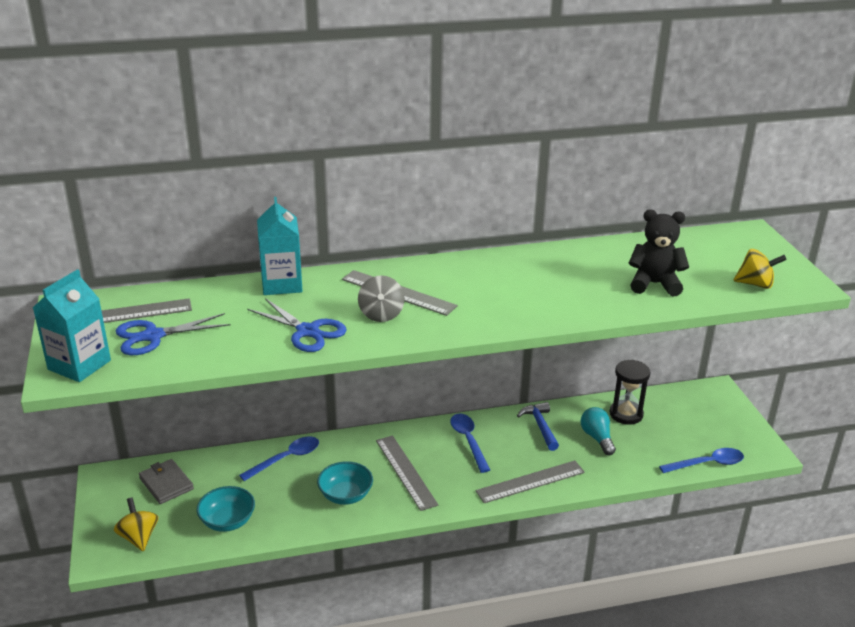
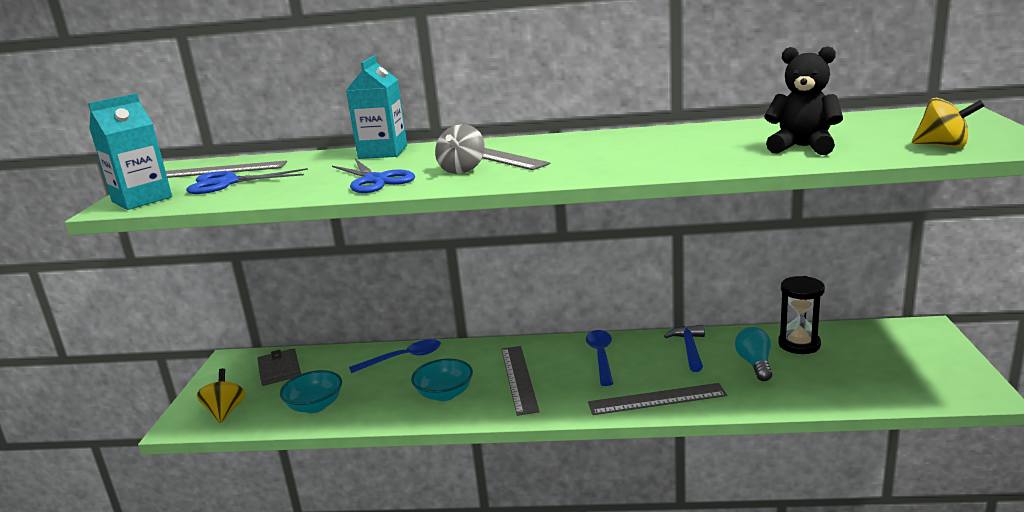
camera: 20 degrees right, 10 degrees down
blue spoon [659,448,744,473] -> none

